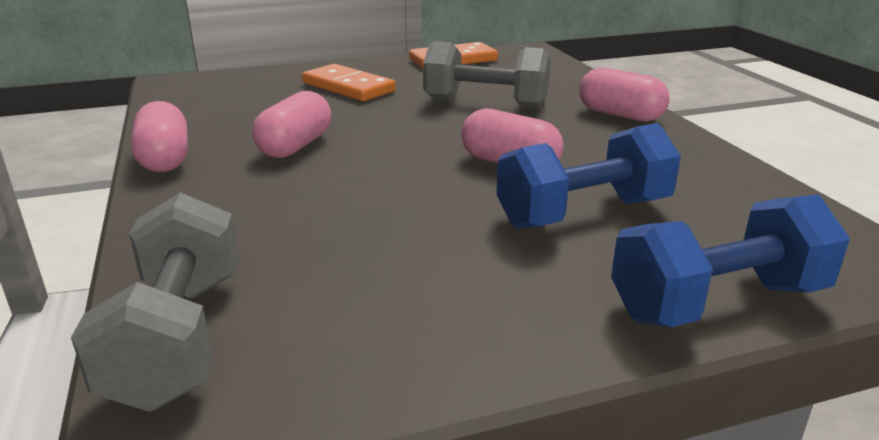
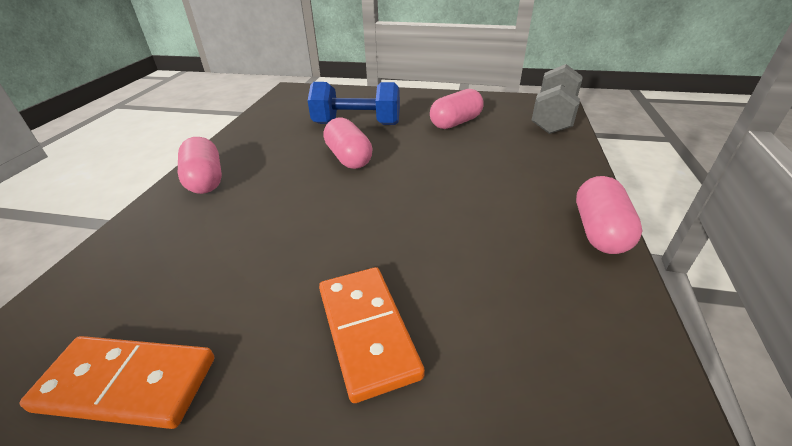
camera: 150 degrees left, 10 degrees up
pink capsule [252,91,331,158] -> pink capsule moved to [430,89,484,129]
grey dumbbell [423,41,551,109] -> none
blue dumbbell [611,194,850,327] -> none

